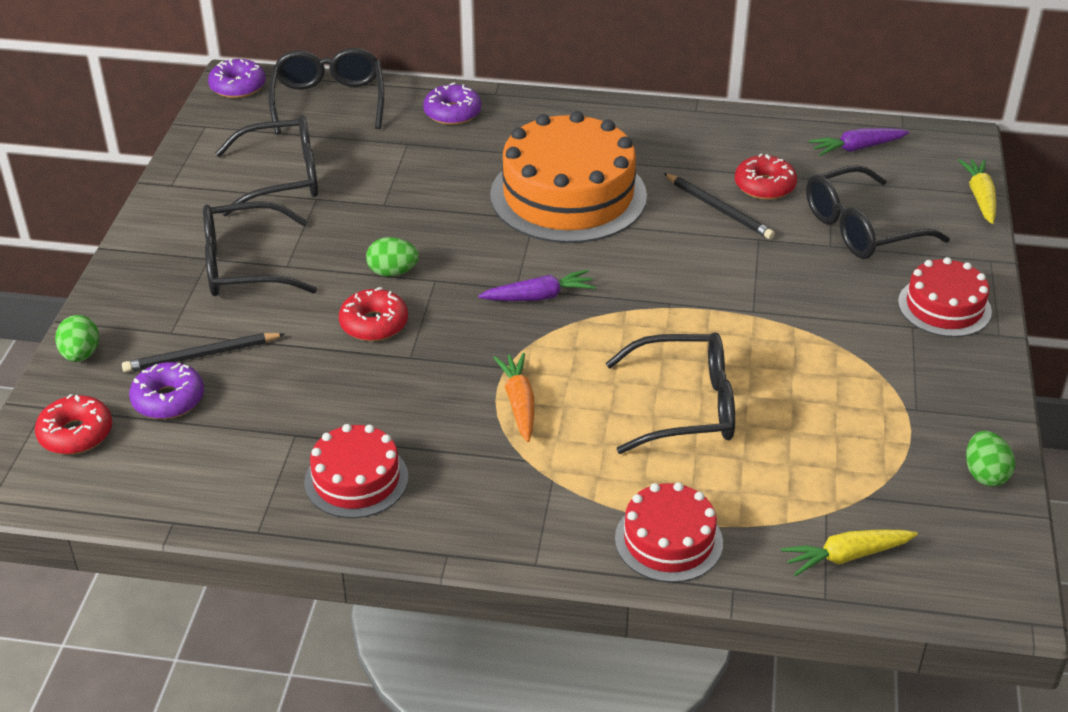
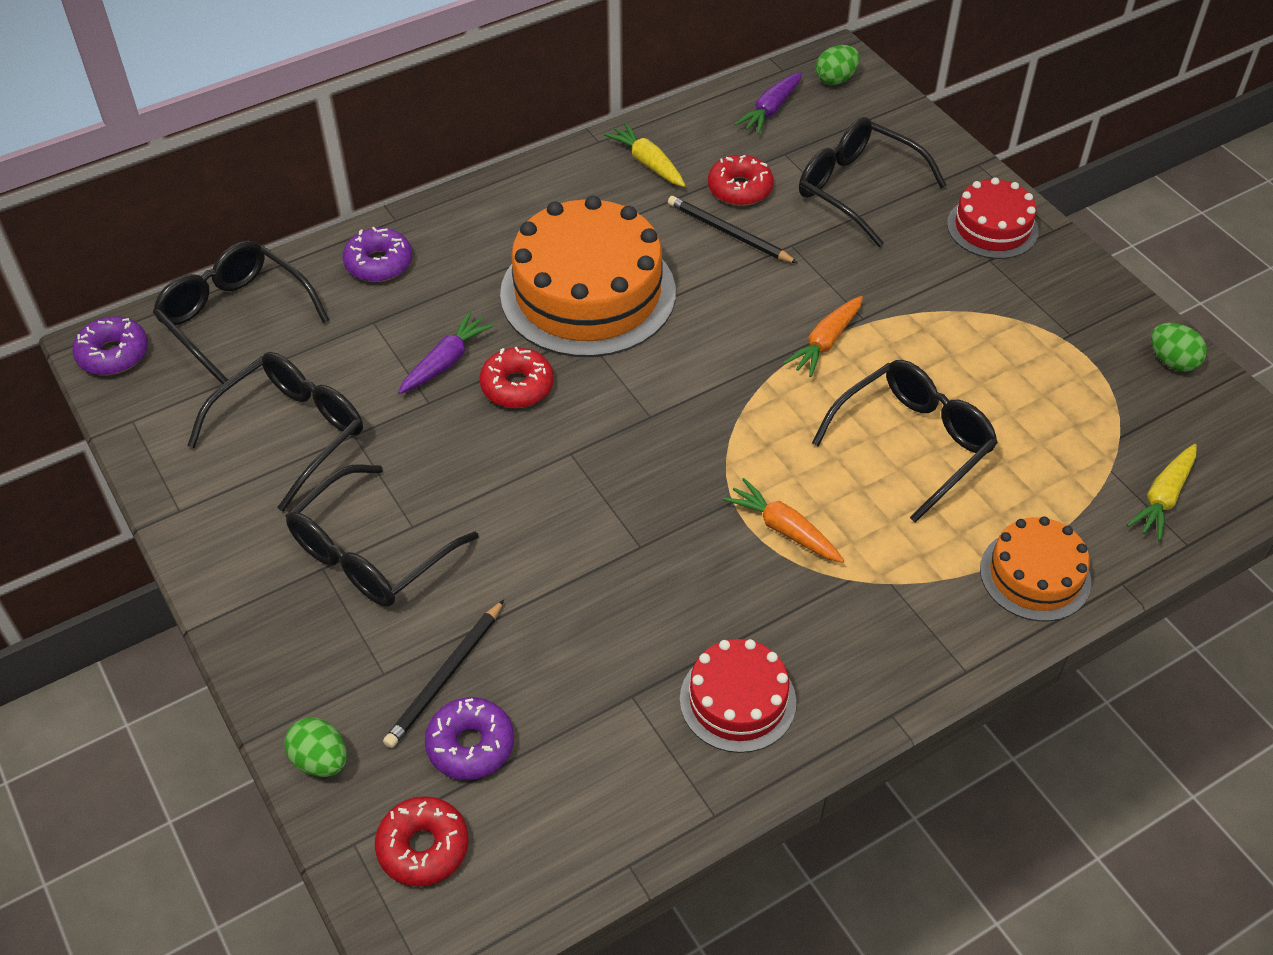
camera: 40 degrees left, 10 degrees up
red donut [339,287,408,341] -> red donut moved to [480,347,554,408]
green egg [366,237,419,277] -> green egg moved to [816,45,860,85]
purple carrot [478,270,596,301] -> purple carrot moved to [398,311,494,394]
red cake [615,482,723,583] -> orange cake [980,516,1091,621]
black pencil [664,173,775,239] -> black pencil turned 150 degrees counterclockwise [668,196,798,263]
black glasses [806,165,950,259] -> black glasses turned 105 degrees clockwise [799,117,947,247]
yellow carrot [958,159,996,224] -> yellow carrot moved to [604,123,686,187]
none -> orange carrot [783,296,863,377]

